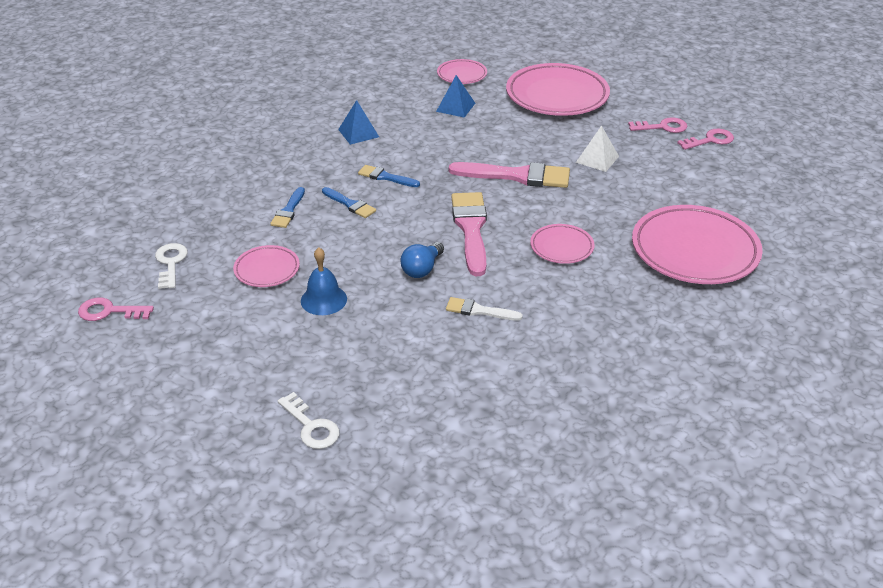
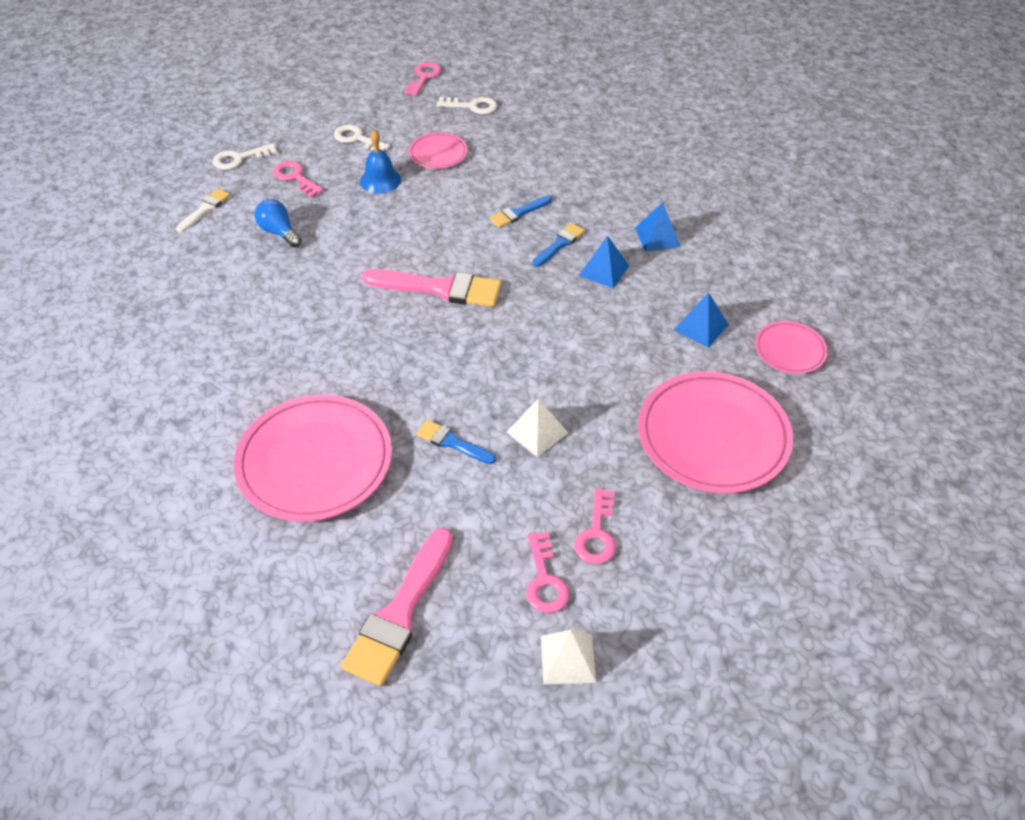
camera: 105 degrees right, 10 degrees up
blue brush [270,187,305,228] -> blue brush moved to [416,420,496,464]
blue light bulb [401,242,444,278] -> blue light bulb moved to [255,199,302,247]
white brush [446,297,523,321] -> white brush moved to [176,188,230,233]
pink brush [449,162,570,188] -> pink brush moved to [341,528,453,686]
pink plate [530,224,595,264] -> none
none -> pink key [273,161,324,197]
none -> white key [334,125,390,151]
none -> white pyramid [541,630,596,684]
none -> blue pyramid [579,235,629,288]

